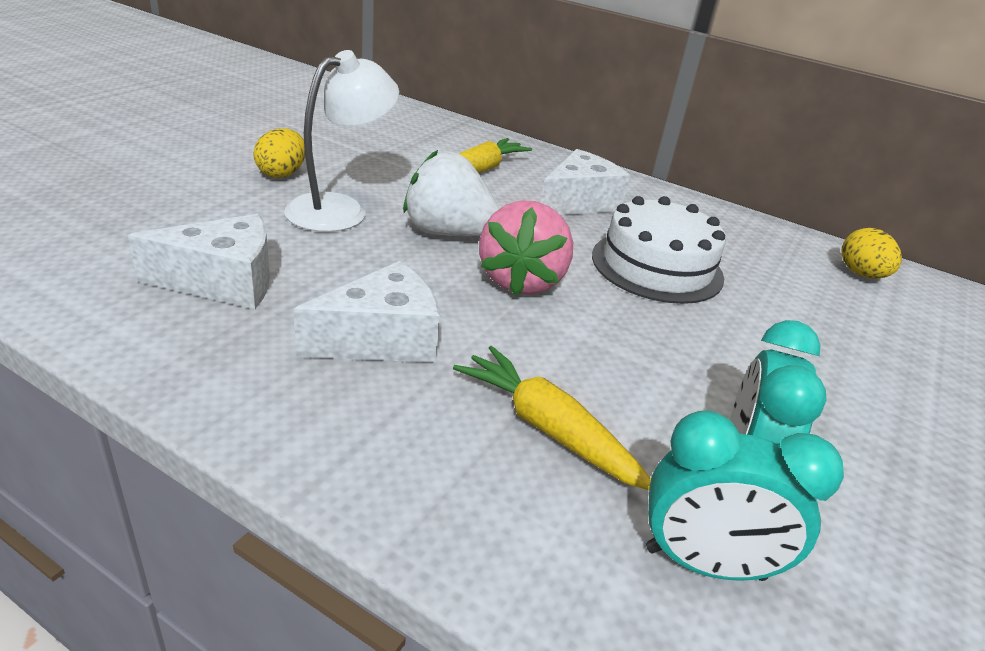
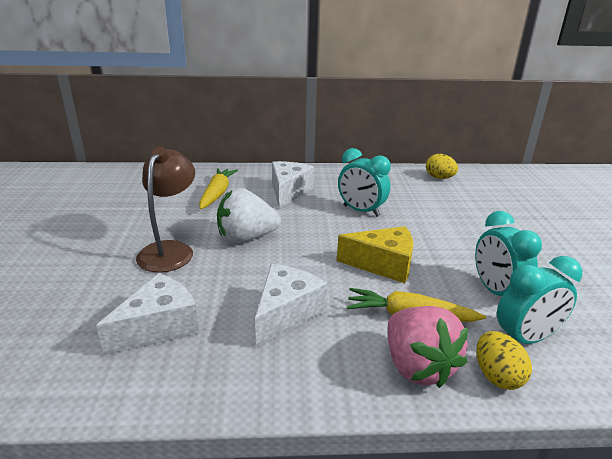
camera: 30 degrees left, 5 degrees down
yellow egg [253,128,305,178] -> yellow egg moved to [477,331,532,390]
white lamp [284,50,399,232] -> brown lamp [136,147,195,273]
pink strawberry [479,200,573,296] -> pink strawberry moved to [387,306,468,388]
white cake [592,196,726,304] -> turquoise clock [338,148,391,217]
none -> yellow cheese [337,226,414,283]

